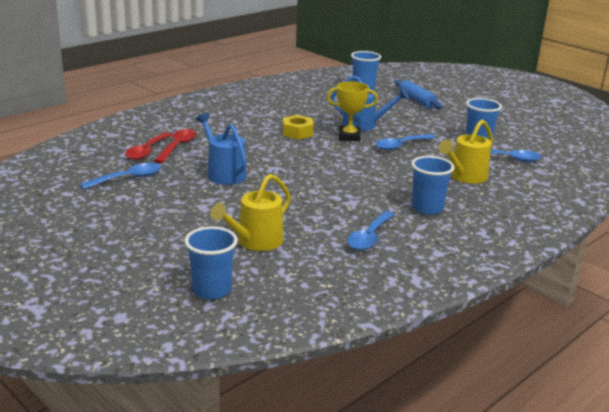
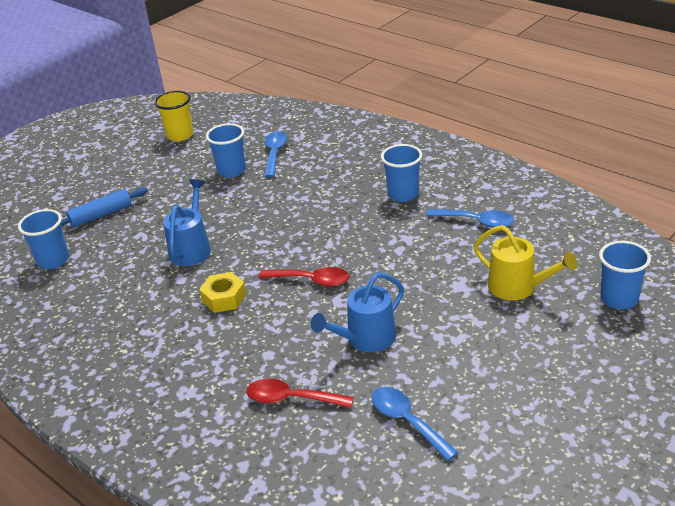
camera: 90 degrees left, 10 degrees up
red spoon [125,132,172,160] -> red spoon moved to [259,267,349,287]
yellow trophy [327,81,378,141] -> none
blue spoon [375,134,436,151] -> none
yellow watering can [439,120,493,184] -> none
none -> yellow cup [154,91,193,141]

